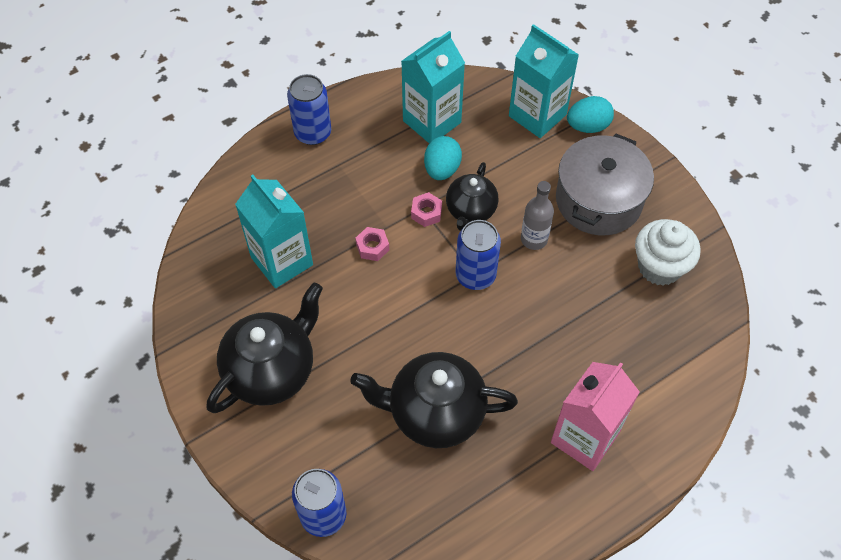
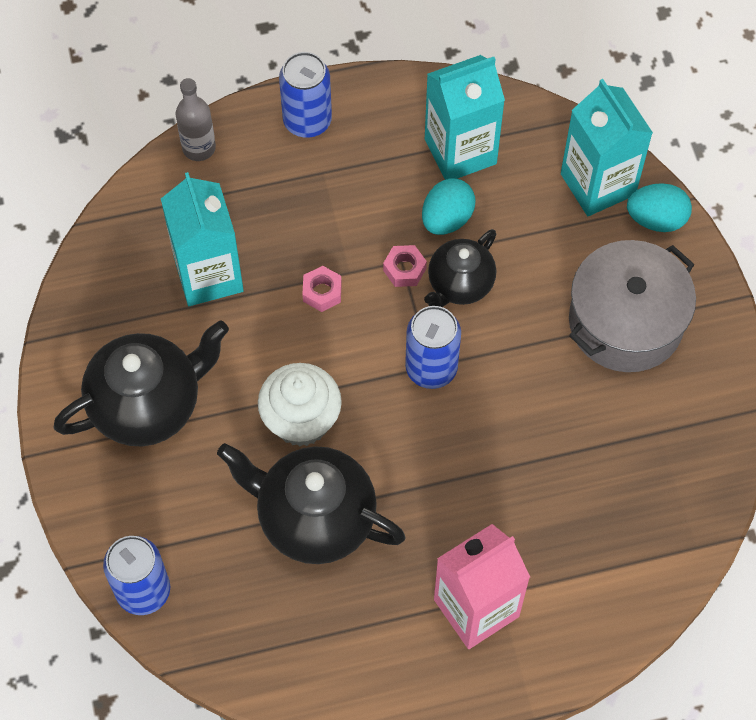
camera: 20 degrees right, 5 degrees up
grey bottle [521,181,554,250] -> grey bottle moved to [176,78,216,161]
white cupcake [635,219,701,286] -> white cupcake moved to [258,363,342,446]

